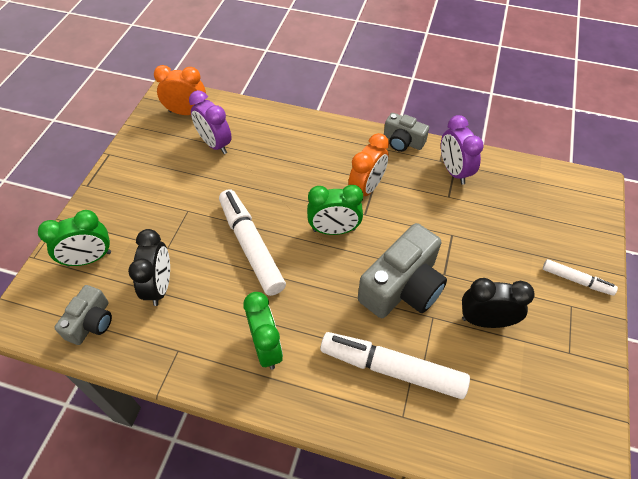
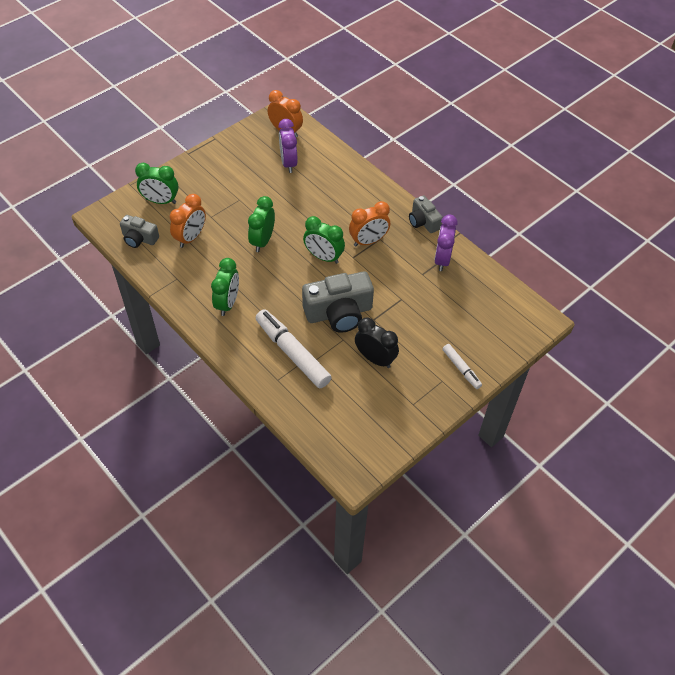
camera: 30 degrees right, 0 degrees up
grey camera [54,285,112,345] -> grey camera turned 60 degrees clockwise [120,215,159,248]
black clock [128,229,170,306] -> orange clock [170,194,206,248]
white marker [219,189,286,296] -> green clock [248,196,275,252]

